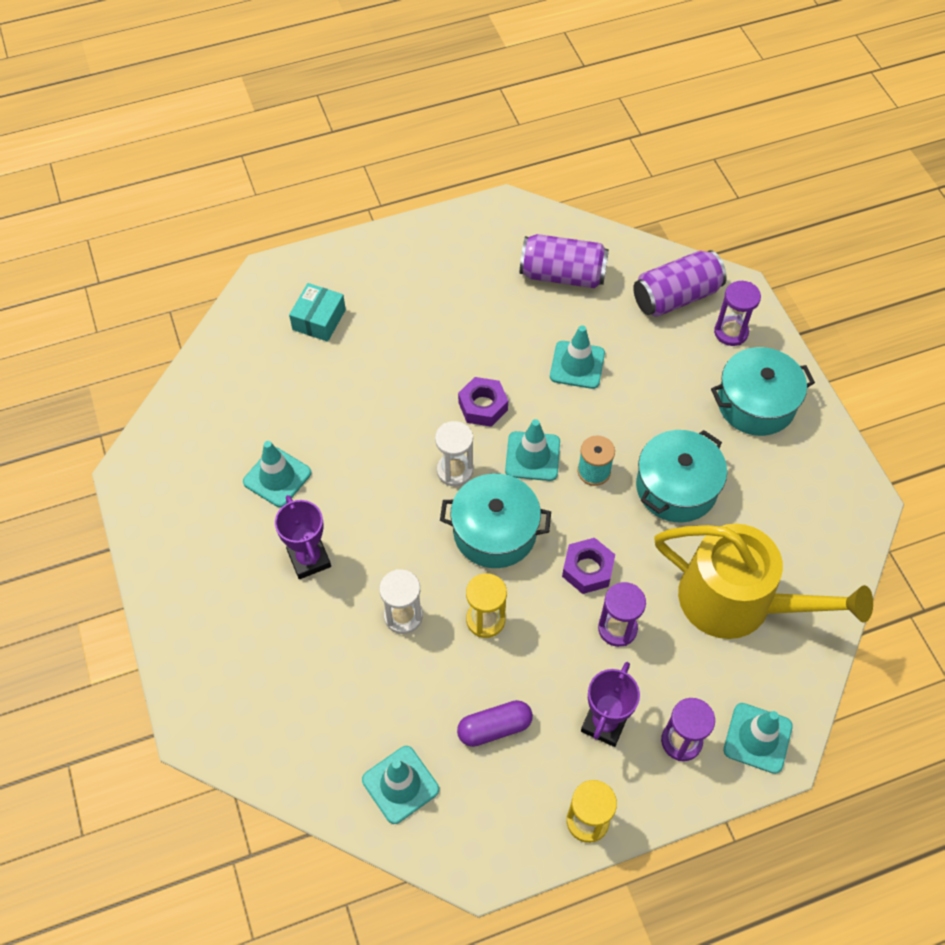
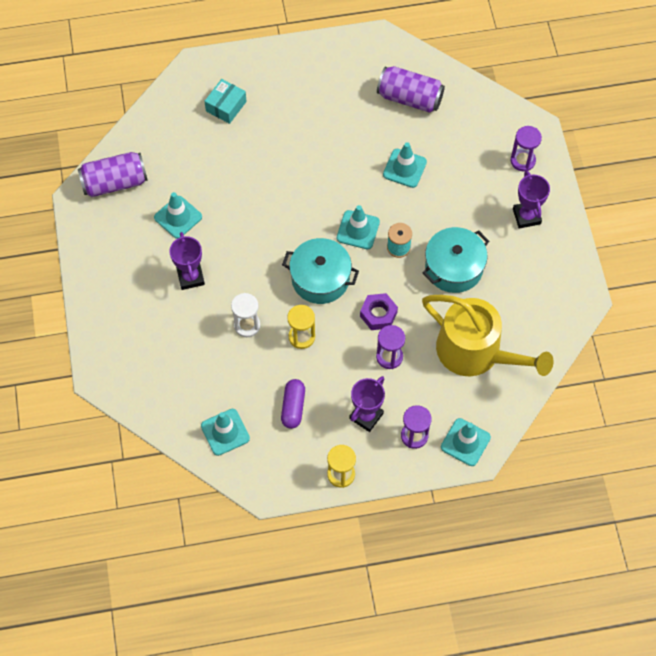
camera: 10 degrees right, 5 degrees up
white hourglass [435,421,473,486] -> none
purple capsule [457,700,533,747] -> purple capsule turned 75 degrees counterclockwise [281,379,305,429]
purple nut [458,377,508,427] -> none
purple can [633,250,727,317] -> purple can moved to [78,152,148,197]
turquoise pot [711,347,815,436] -> purple trophy [513,171,550,228]

